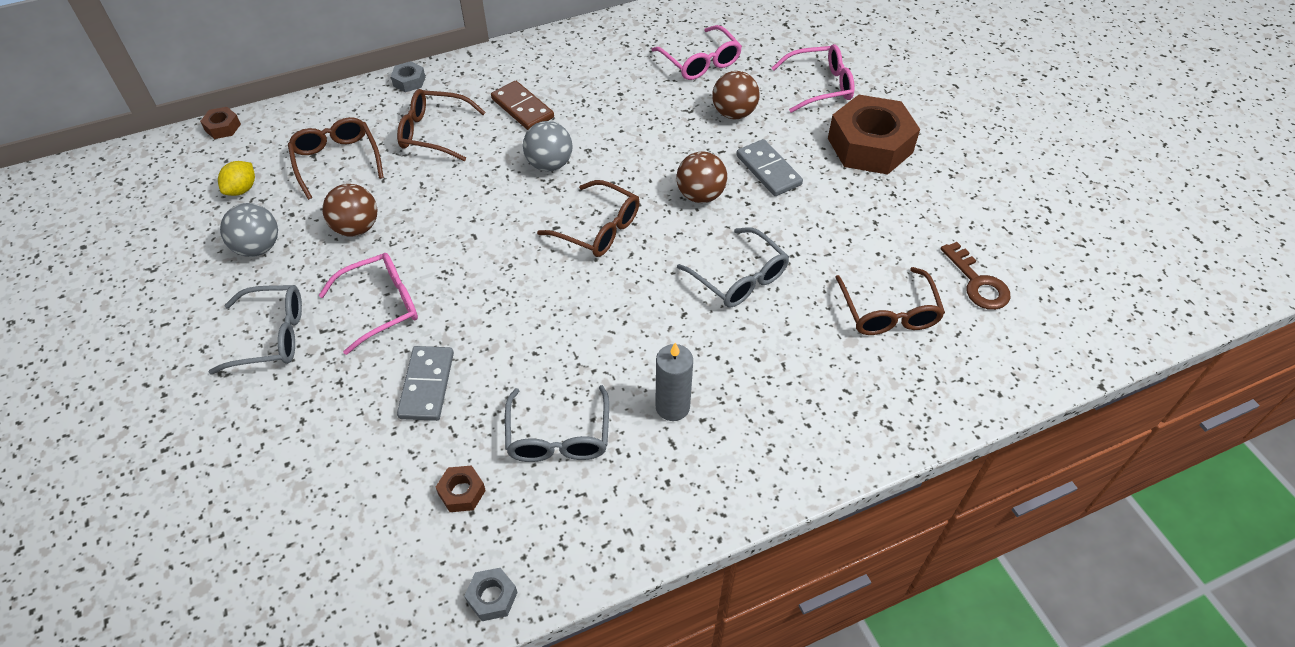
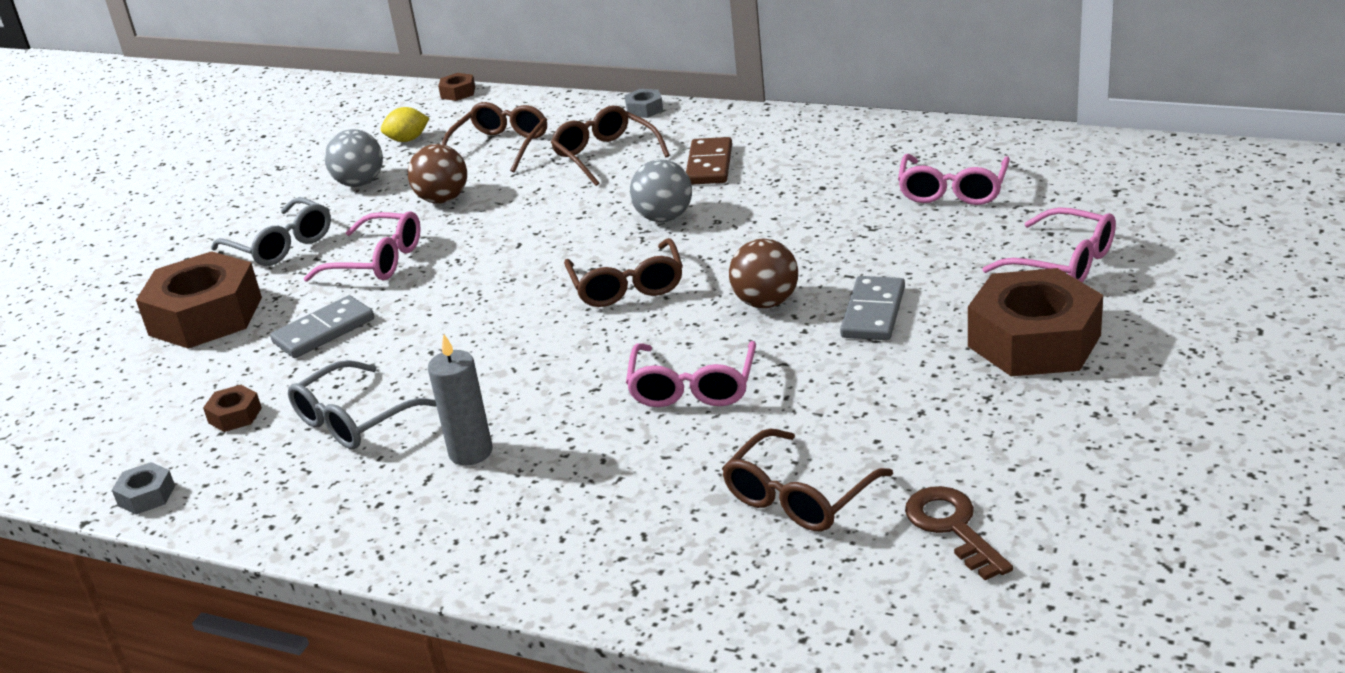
camera: 50 degrees right, 20 degrees down
grey glasses [677,227,789,307] -> pink glasses [626,341,756,407]
brown ball [712,71,760,119] -> none
brown key [940,242,1010,310] -> brown key turned 135 degrees clockwise [905,486,1013,580]
none -> brown nut [136,251,262,349]

